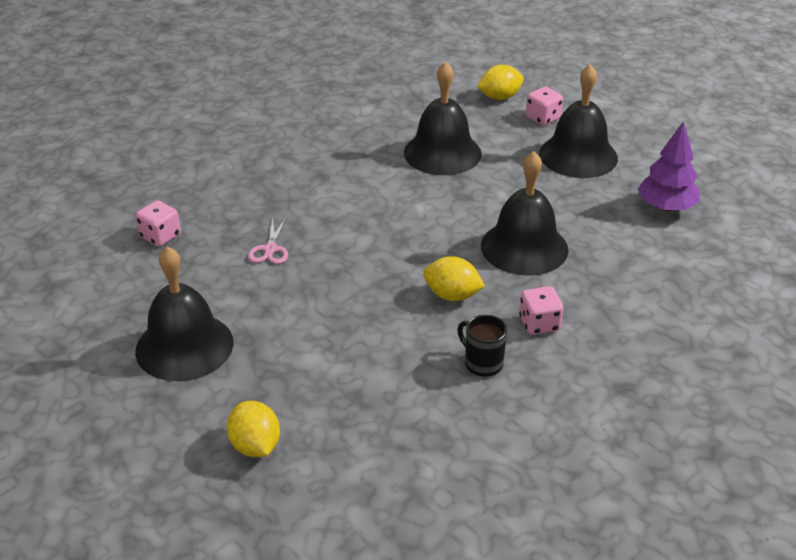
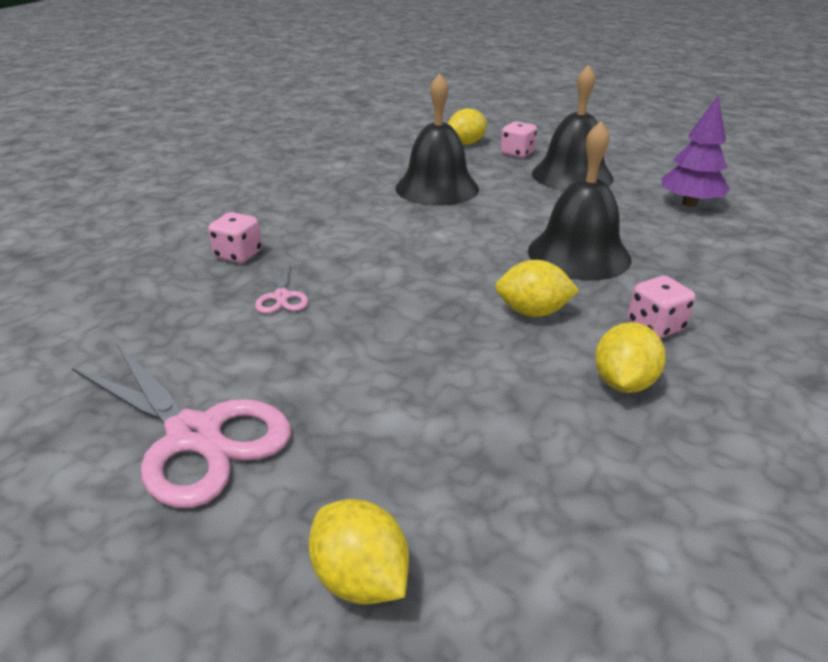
camera: 15 degrees left, 5 degrees down
black bell [135,246,234,381] -> pink scissors [72,343,291,508]
pink dice [136,200,181,247] -> pink dice moved to [208,212,262,263]
black mug [457,315,507,377] -> yellow lemon [595,322,666,393]

